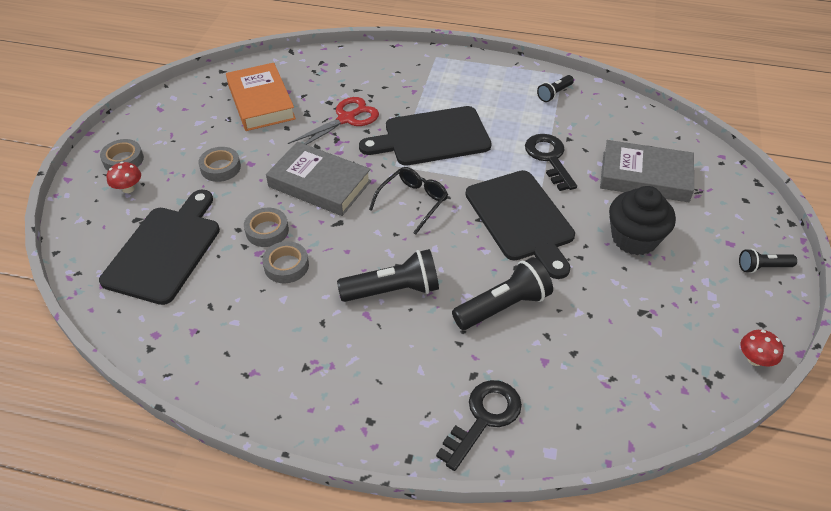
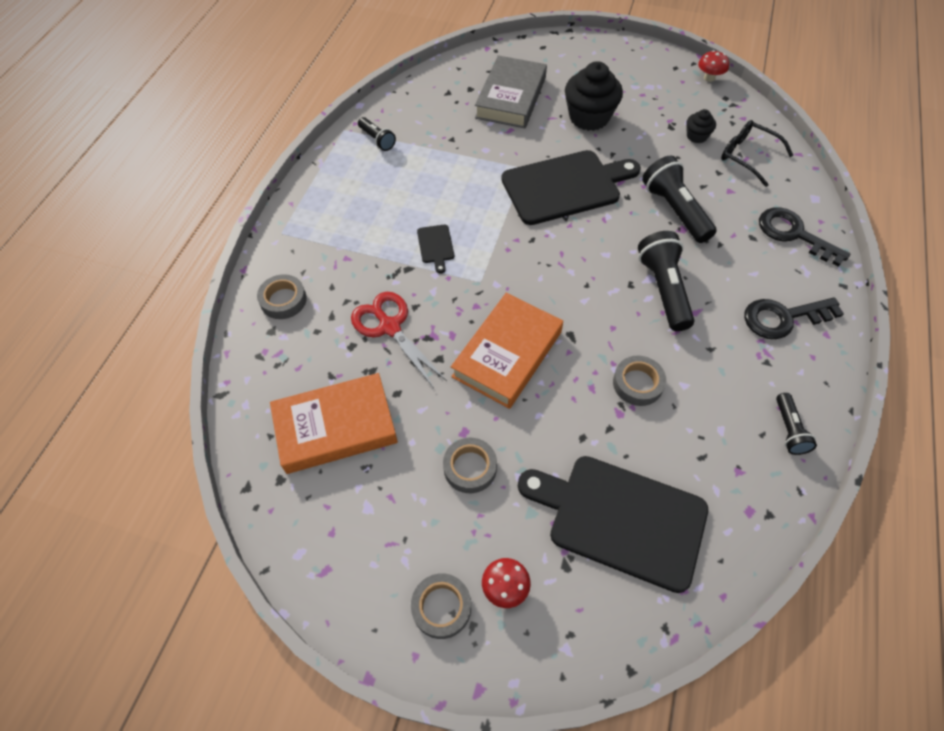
camera: 85 degrees left, 10 degrees up
grey tape [244,208,289,247] -> grey tape moved to [257,274,307,319]
grey book [266,142,371,216] -> orange book [451,293,563,409]
black cutting board [359,106,491,165] -> black cutting board [417,225,454,274], size x0.41
black glasses [369,167,448,235] -> black glasses moved to [721,120,794,187]
black key [525,134,577,191] -> black key moved to [744,297,844,339]
black flashlight [739,249,797,273] -> black flashlight moved to [776,393,817,455]
none -> black cupcake [686,109,716,143]

